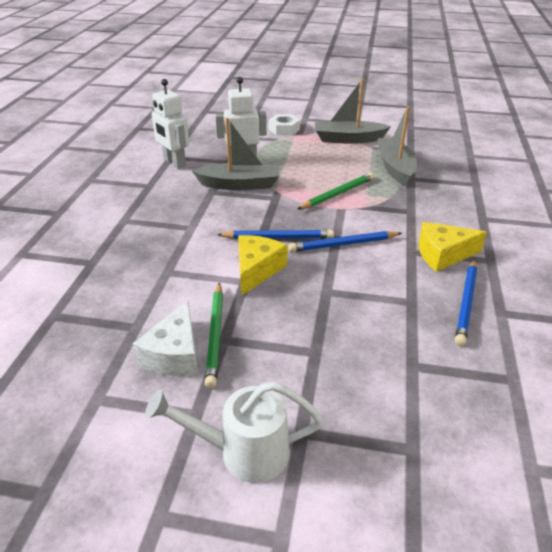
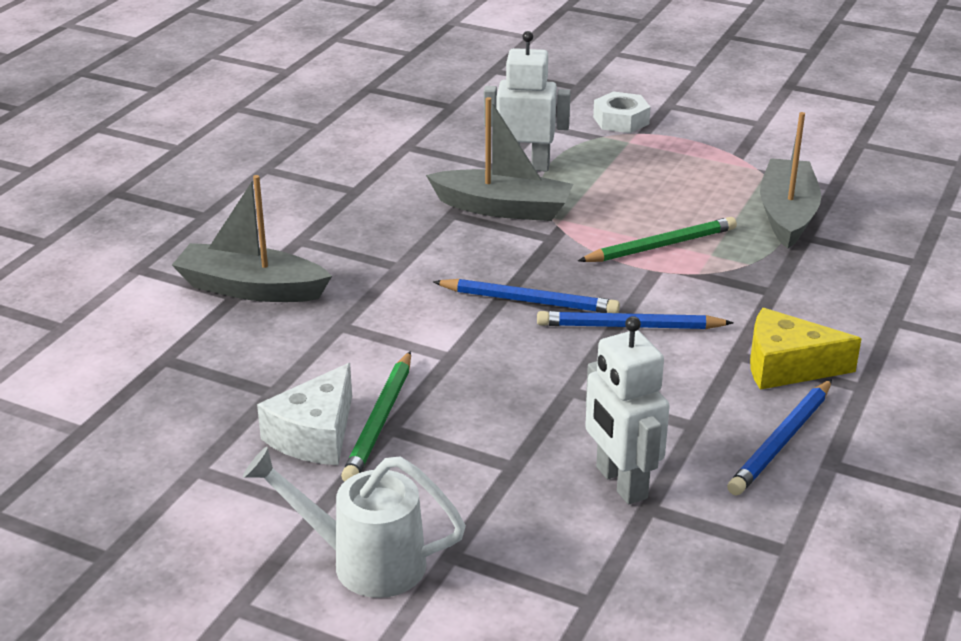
camera: 15 degrees right, 5 degrees down
white robot [151,79,189,168] -> white robot moved to [585,316,670,504]
yellow cheese [238,235,288,296] -> none
grey boat [315,78,391,144] -> grey boat moved to [172,175,332,302]

